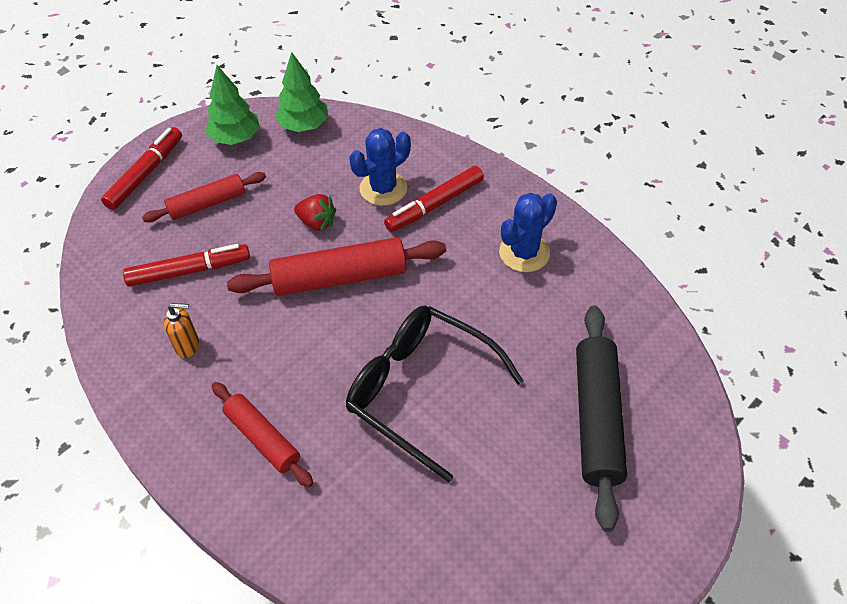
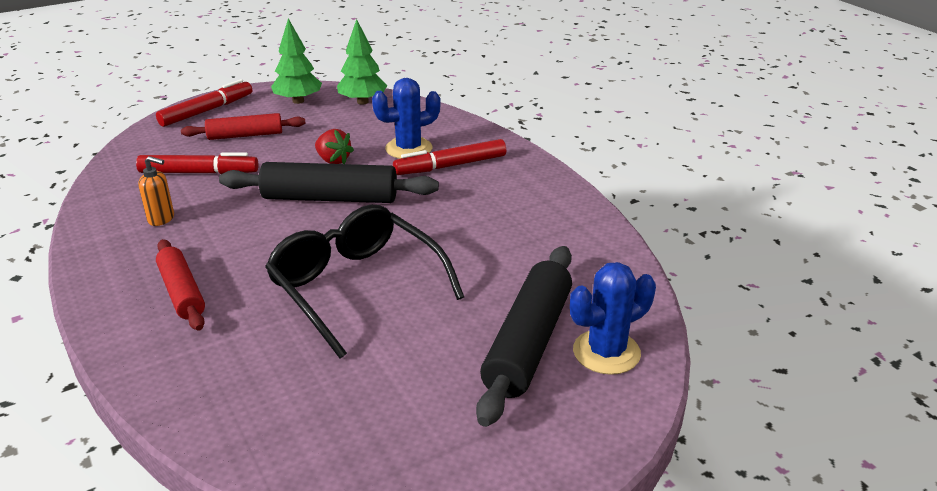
camera: 15 degrees right, 20 degrees down
red rolling pin [227,237,446,296] -> black rolling pin [219,162,439,203]
blue cactus [499,193,557,272] -> blue cactus moved to [570,262,656,375]

